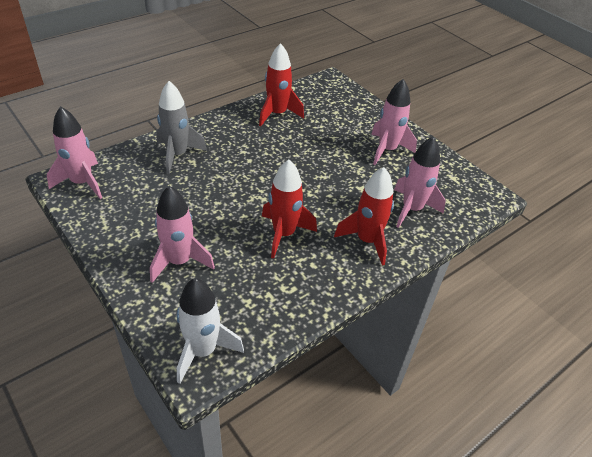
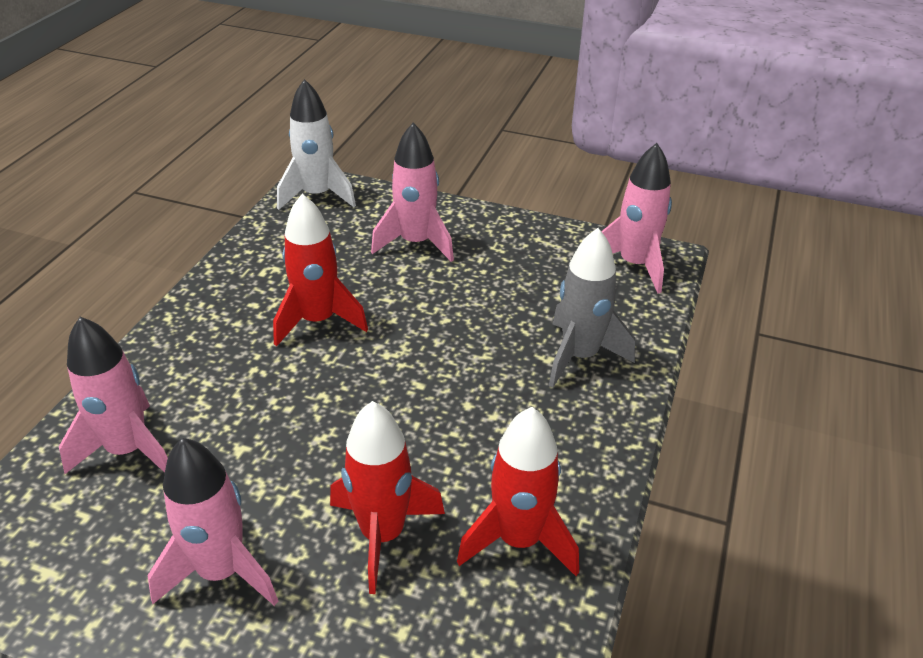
camera: 150 degrees right, 5 degrees down
red rocket [334,167,394,266] -> red rocket moved to [330,401,445,594]

